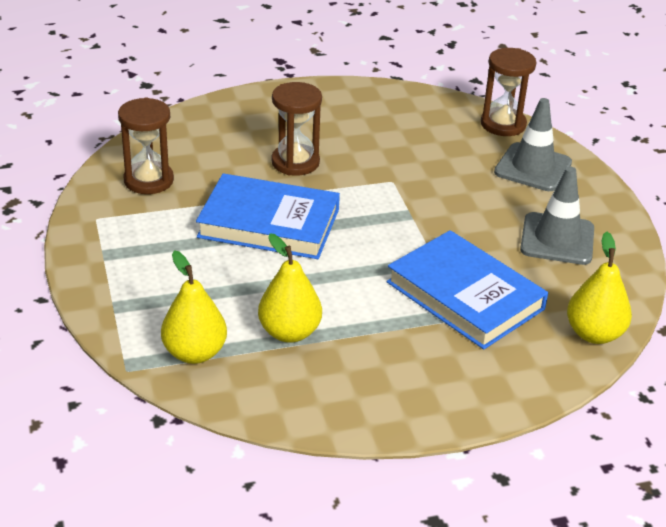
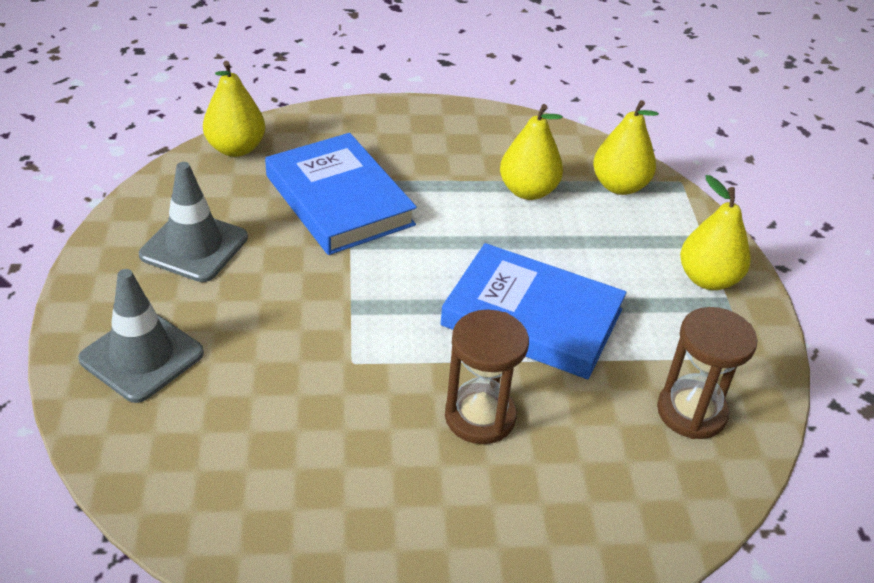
camera: 170 degrees left, 5 degrees up
brown hourglass [481,48,536,136] -> none
none -> yellow pear [680,175,751,290]

